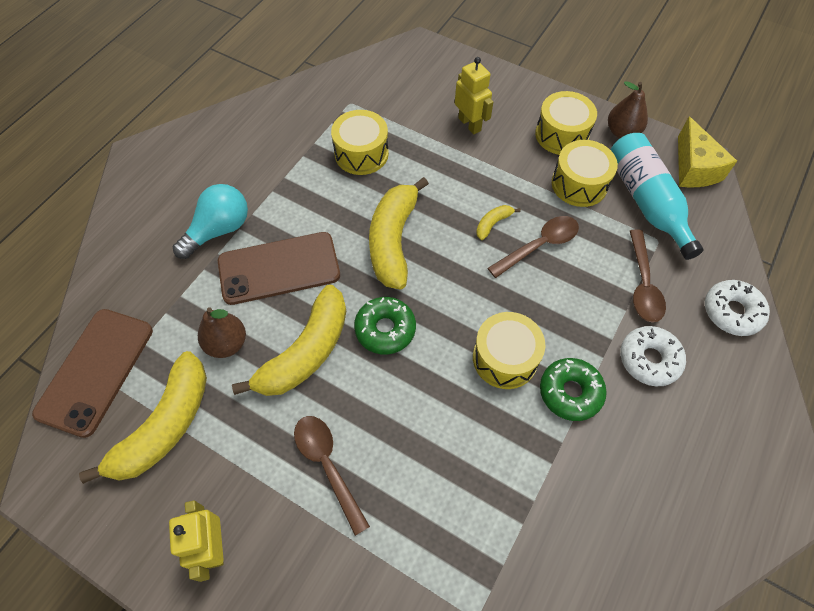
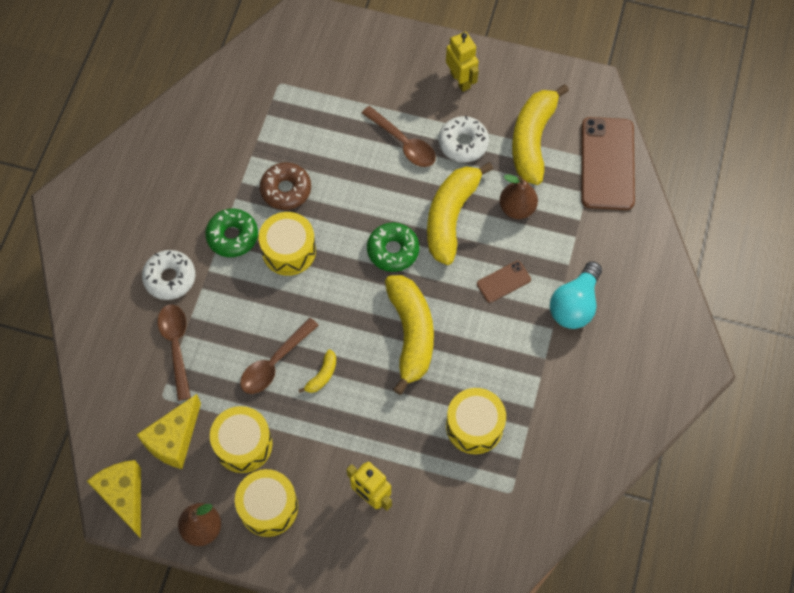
camera: 165 degrees right, 5 degrees up
brown phone [218,232,340,305] -> brown phone [477,261,531,303], size x0.48
turquoise bottle [611,133,704,260] -> yellow cheese [137,394,201,469]
white donut [705,280,770,336] -> white donut moved to [439,116,489,163]
none -> brown donut [260,162,311,210]

